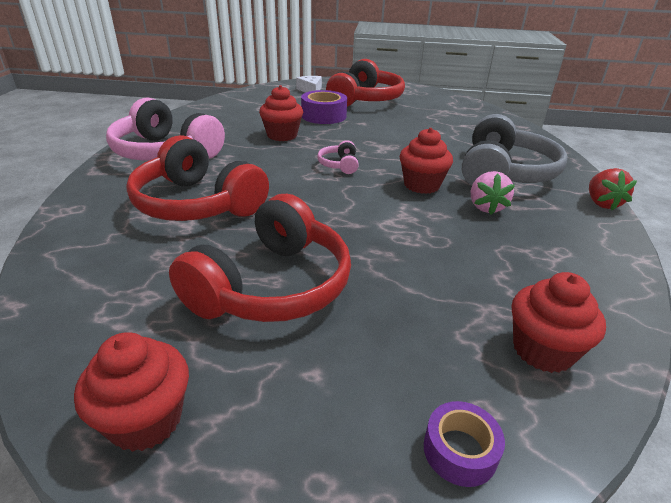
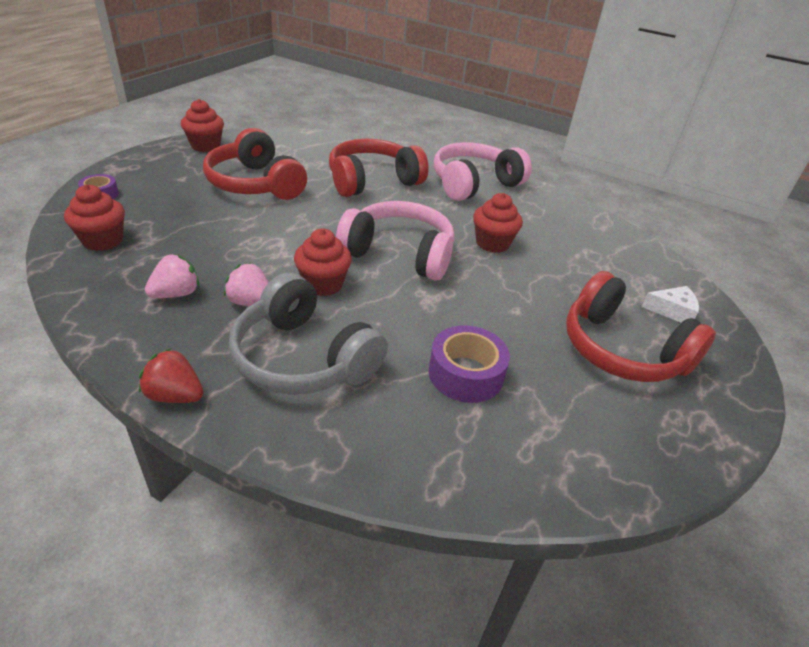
camera: 110 degrees right, 5 degrees up
purple tape [301,90,347,124] -> purple tape moved to [428,325,510,403]
pink headphones [317,140,359,174] -> pink headphones [336,201,455,281], size x2.32
none -> pink strawberry [145,254,200,298]

